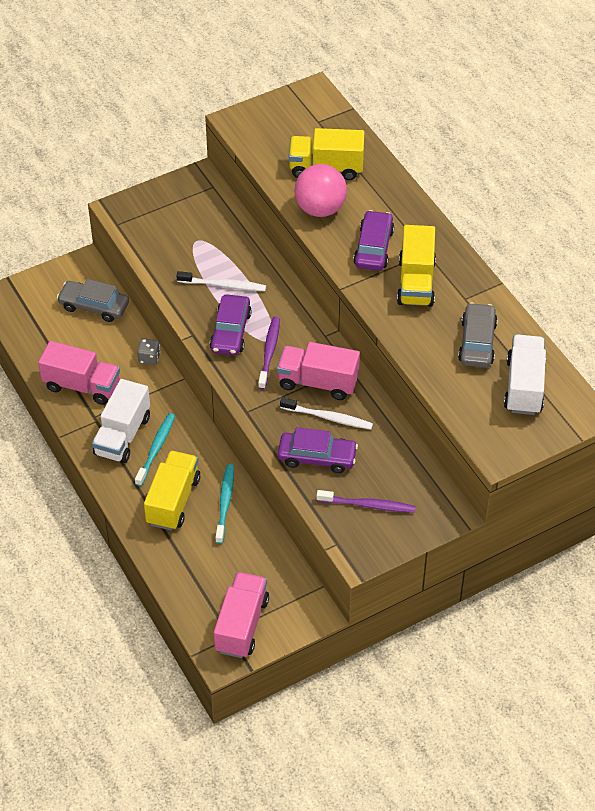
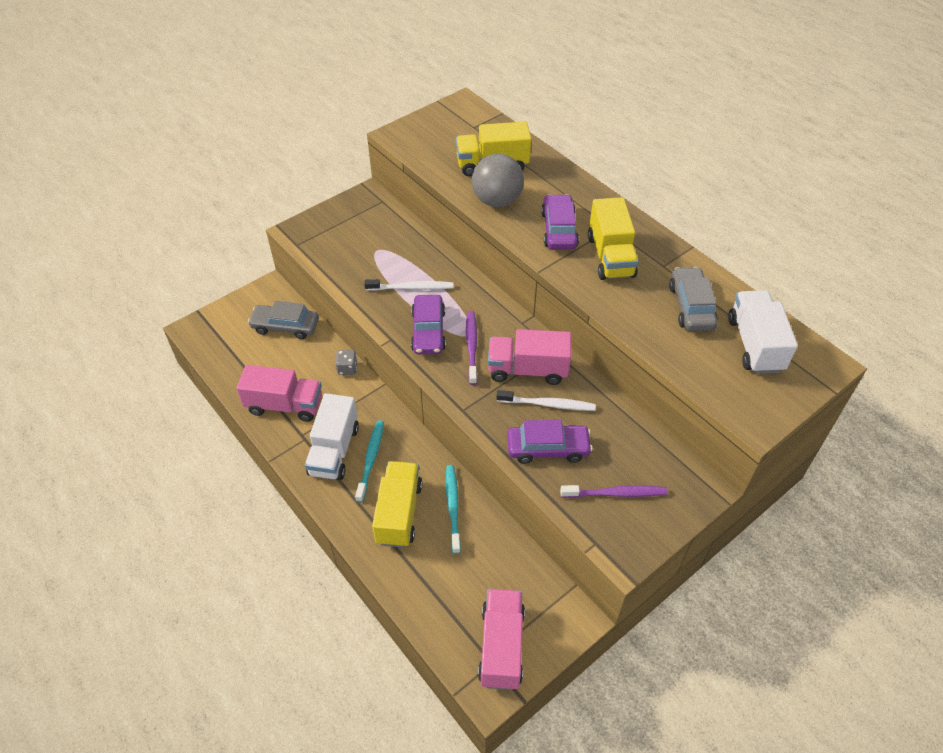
camera: 10 degrees left, 0 degrees up
pink ball [294,164,347,217] -> grey ball [472,154,524,207]

